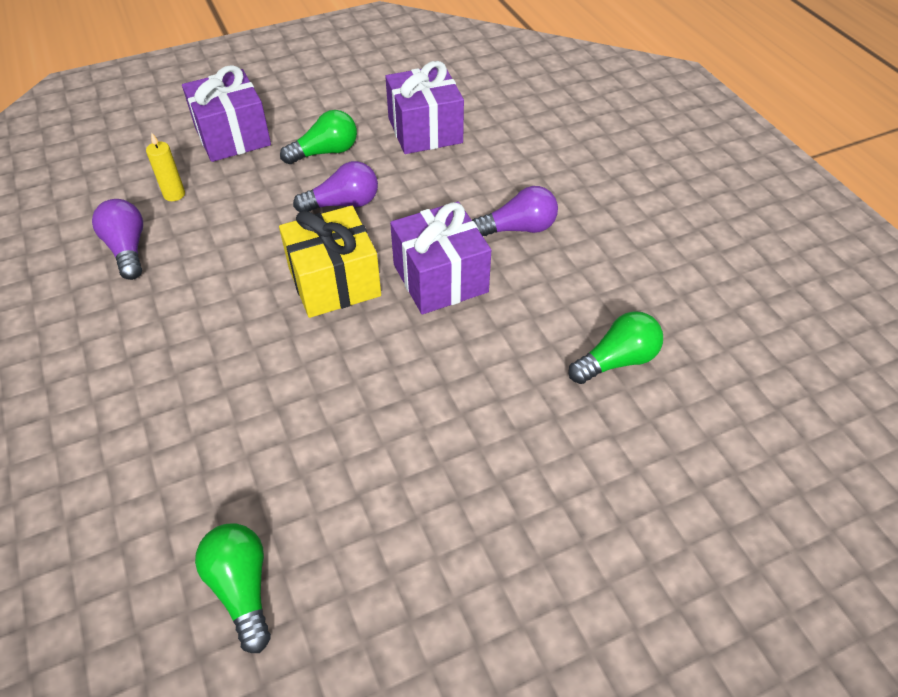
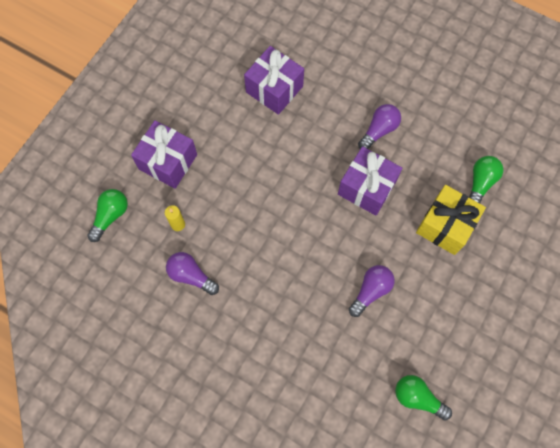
camera: 35 degrees left, 20 degrees up
yellow gift [279,206,381,318] -> yellow gift moved to [416,185,486,255]
green light bulb [280,110,357,164] -> green light bulb moved to [87,189,128,242]
purple light bulb [293,161,378,212] -> purple light bulb moved to [349,265,395,317]

